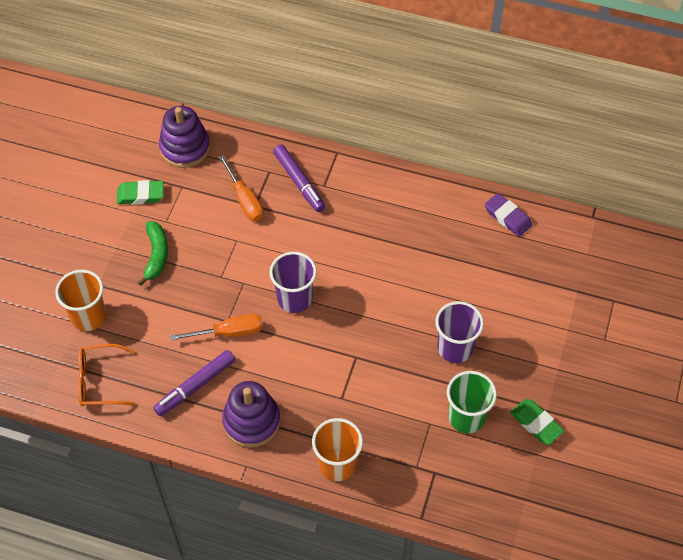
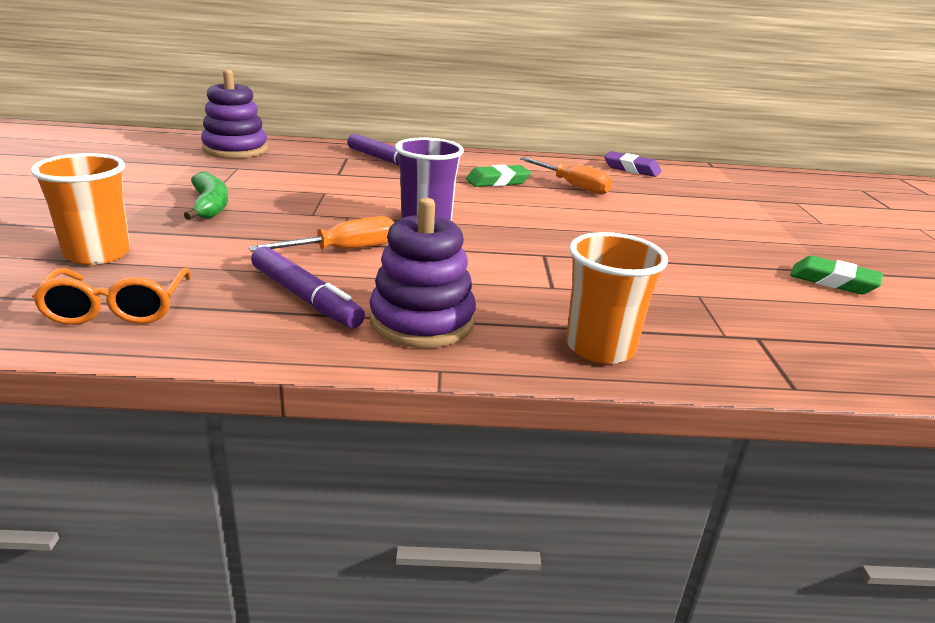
camera: 20 degrees left, 30 degrees down
orange glasses [78,344,135,407] -> orange glasses turned 75 degrees counterclockwise [32,268,191,325]
green eraser [117,180,164,205] -> green eraser moved to [466,165,531,187]
purple marker [153,350,235,416] -> purple marker turned 75 degrees counterclockwise [251,246,365,328]
orange screwdriver [219,155,263,221] -> orange screwdriver moved to [520,157,612,195]
purple cup [435,301,484,363] -> none
green cup [447,371,497,433] -> none

